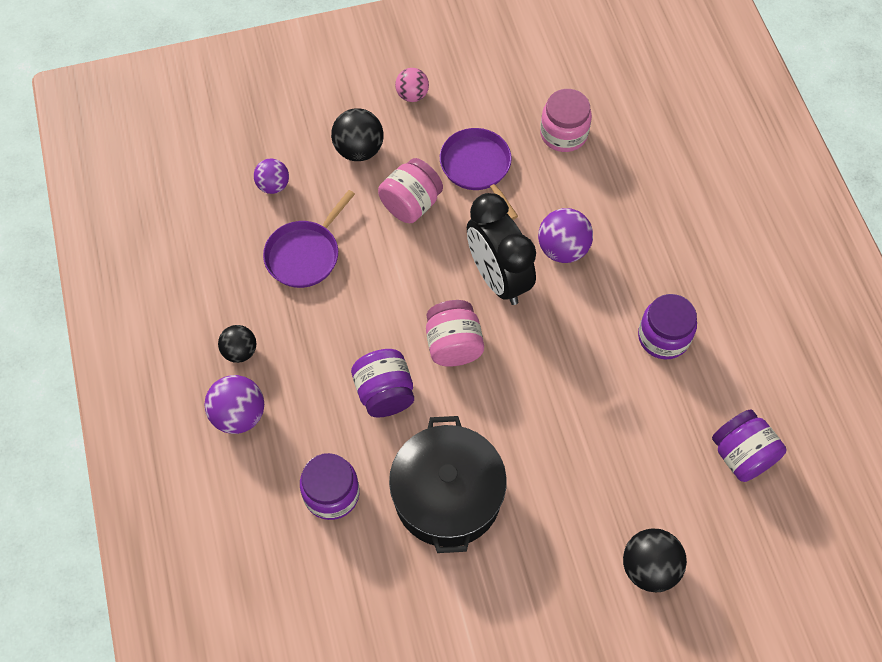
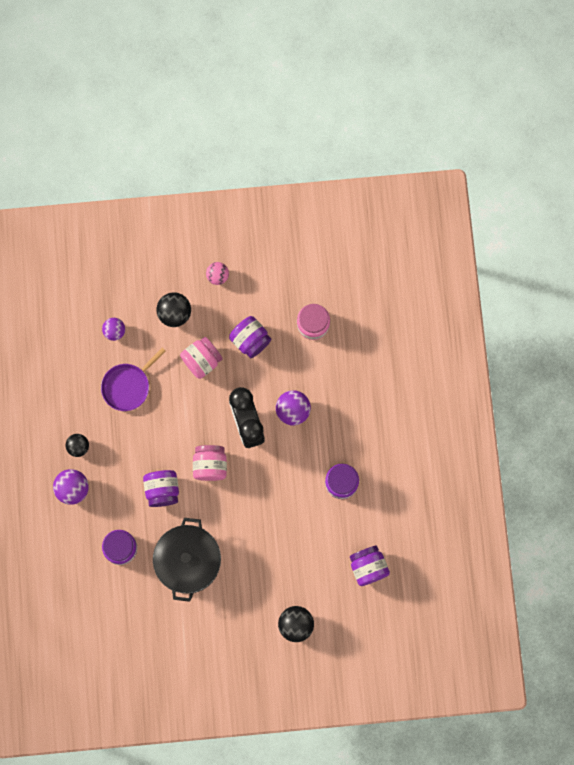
camera: 10 degrees right, 15 degrees up
purple pan [440,128,518,220] -> purple jar [229,316,271,358]

